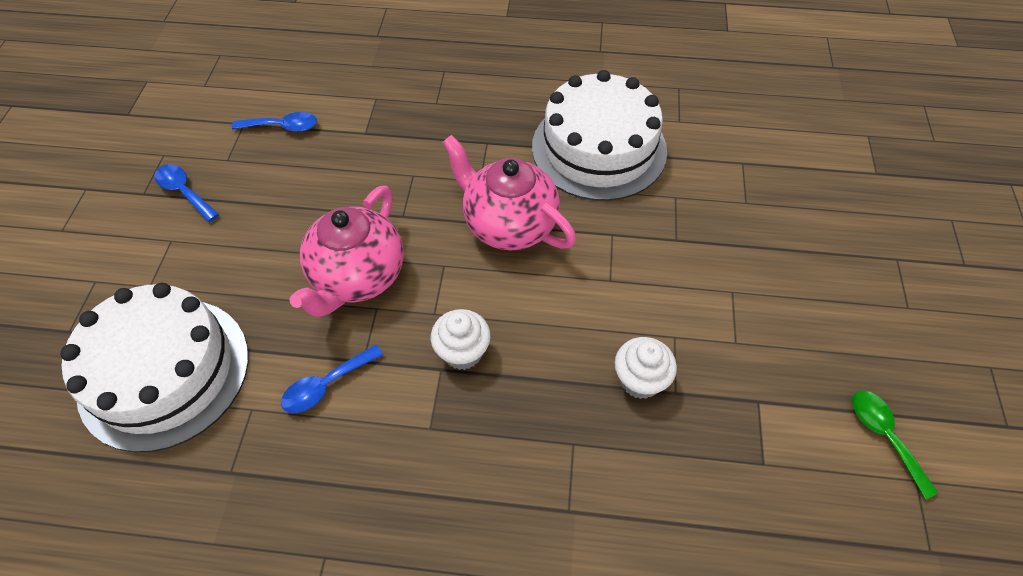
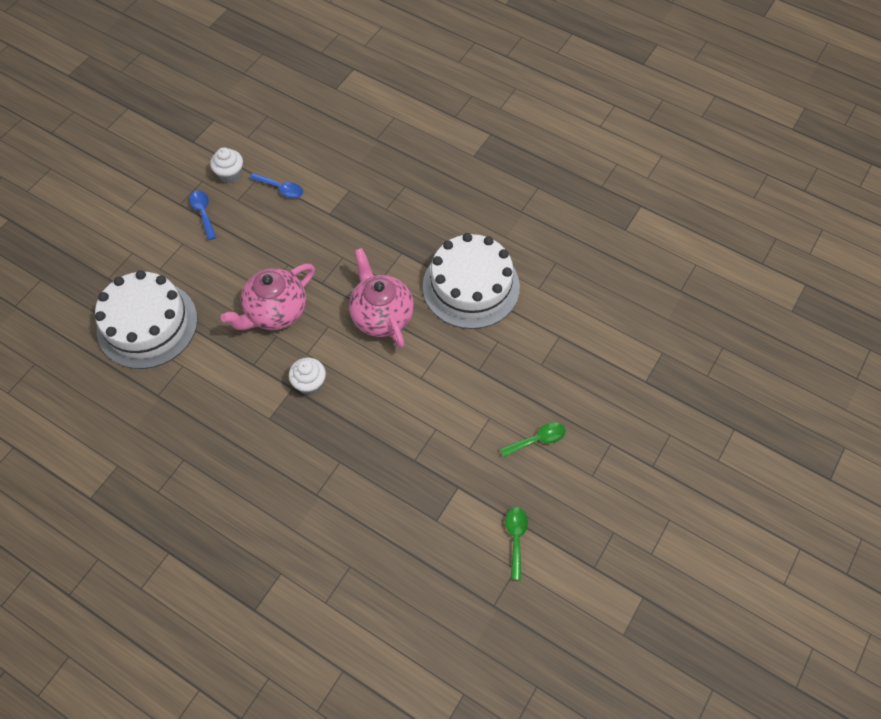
camera: 25 degrees right, 5 degrees up
blue spoon [281,345,383,413] -> none
white cupcake [615,337,677,399] -> white cupcake moved to [210,147,243,184]
none -> green spoon [500,422,566,457]

